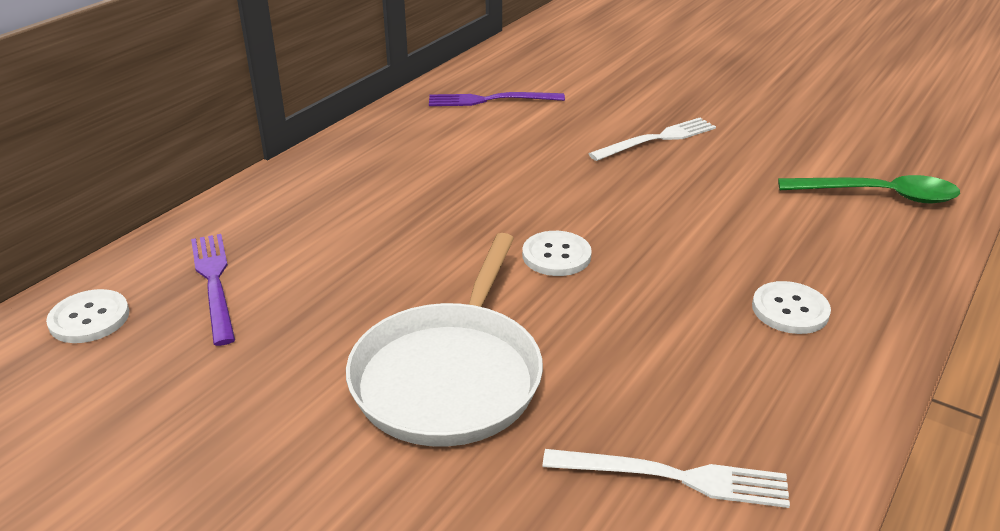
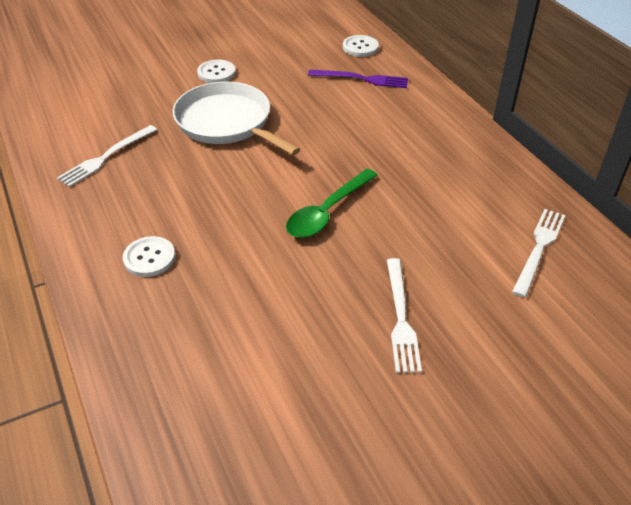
camera: 120 degrees right, 10 degrees up
purple fork [429,92,565,106] -> white fork [512,209,565,298]
white button [522,231,592,276] -> white button moved to [197,60,236,83]
green spoon [778,175,960,203] -> green spoon moved to [286,169,378,238]

